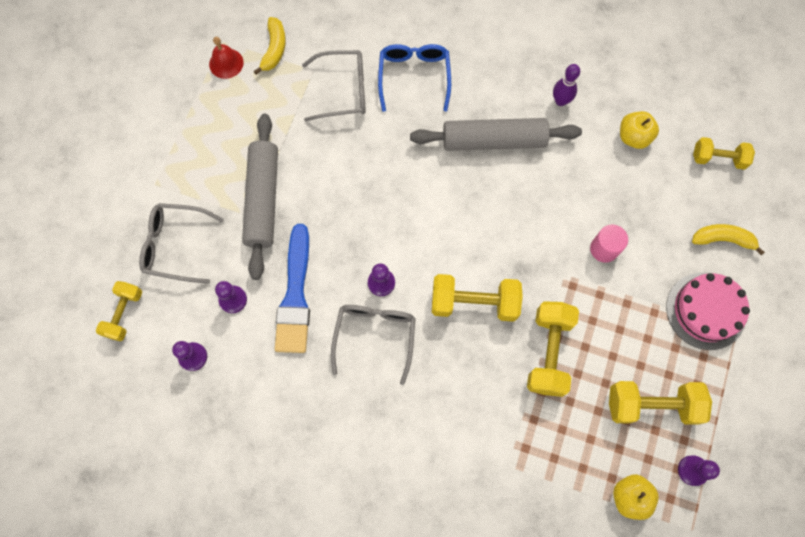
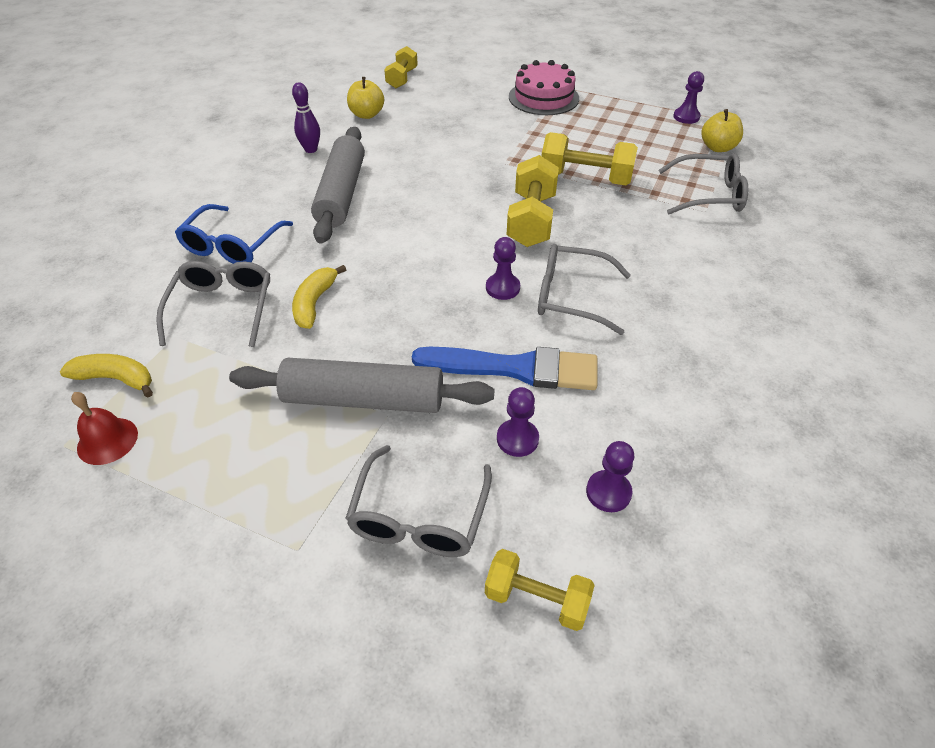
camera: 85 degrees left, 25 degrees down
blue glasses [378,44,451,112] -> blue glasses turned 75 degrees counterclockwise [175,204,293,264]
pink cylinder [590,225,628,263] -> none
yellow dumbbell [609,381,712,425] -> none
yellow banana [692,224,765,255] -> yellow banana moved to [292,265,346,329]
none -> grey glasses [659,153,748,214]

